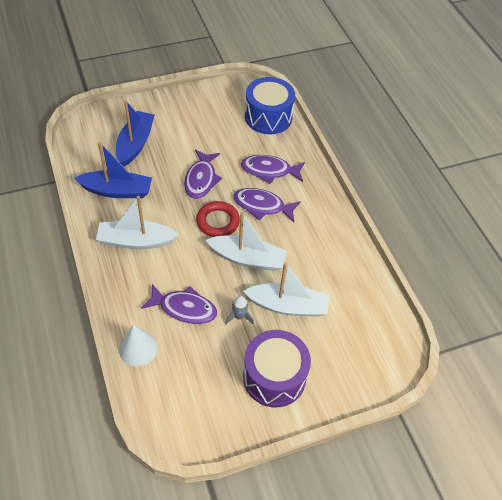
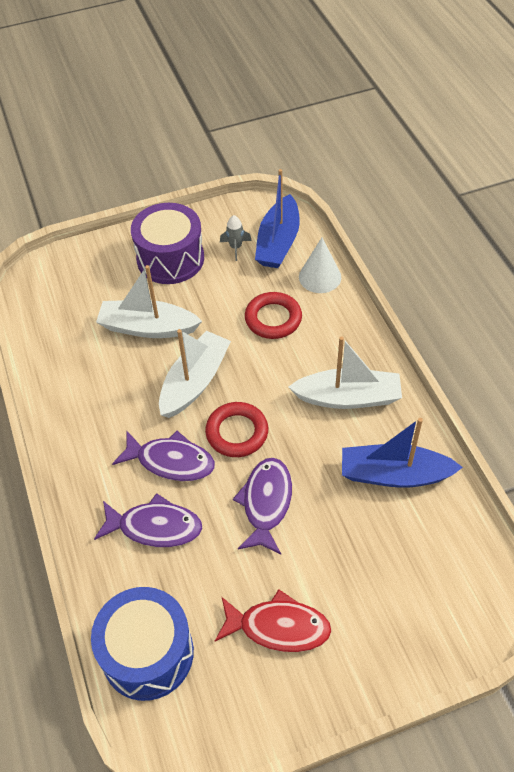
camera: 175 degrees left, 0 degrees up
blue boat [116,101,155,167] -> blue boat moved to [255,169,300,268]
purple fish [141,284,217,324] -> red ring [245,292,302,339]
white boat [206,212,287,271] -> white boat turned 105 degrees clockwise [159,329,231,418]
grey rocket [225,296,254,324] -> grey rocket moved to [220,215,252,261]
none -> red fish [215,589,331,652]

